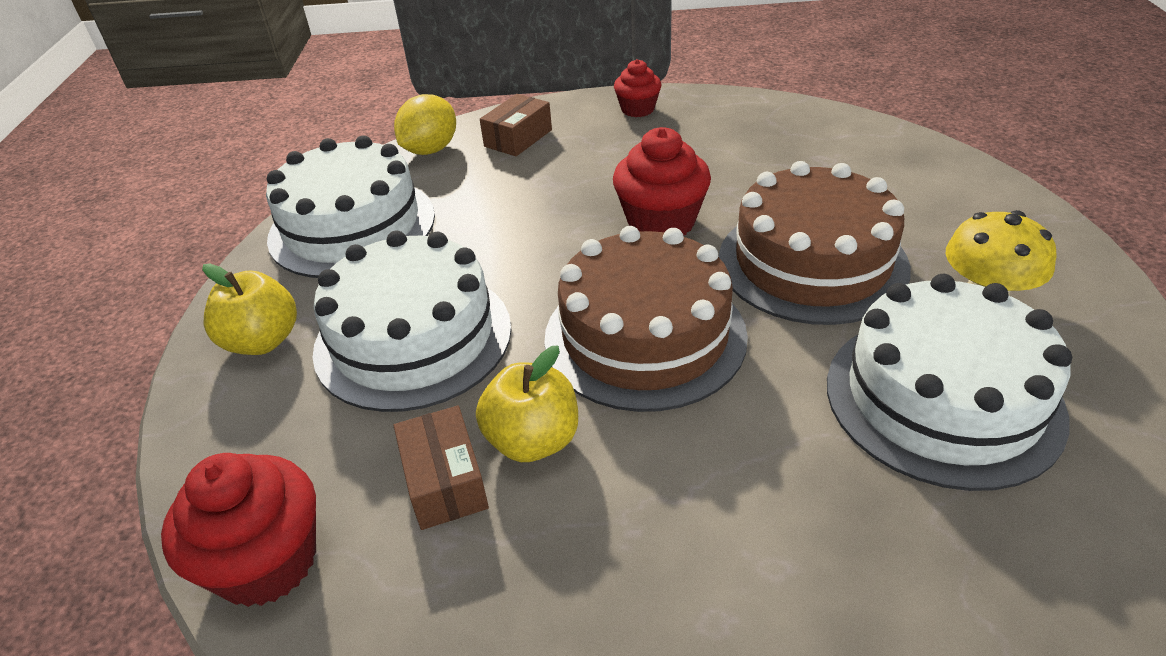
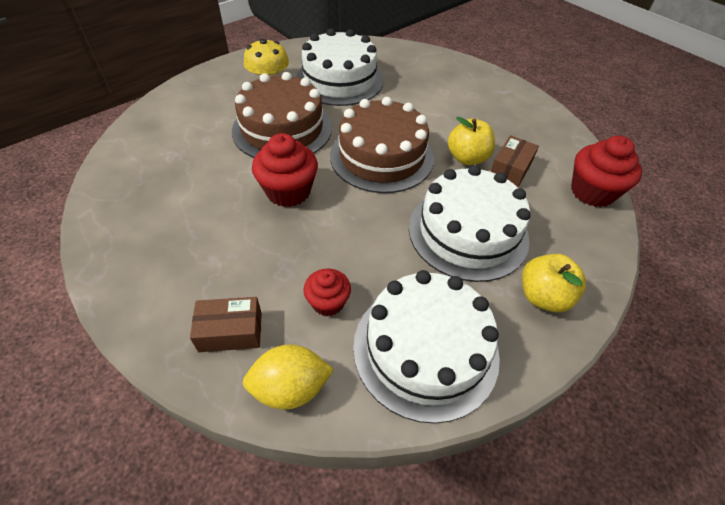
camera: 135 degrees left, 10 degrees up
red cupcake [614,59,661,117] -> red cupcake moved to [304,269,351,316]

